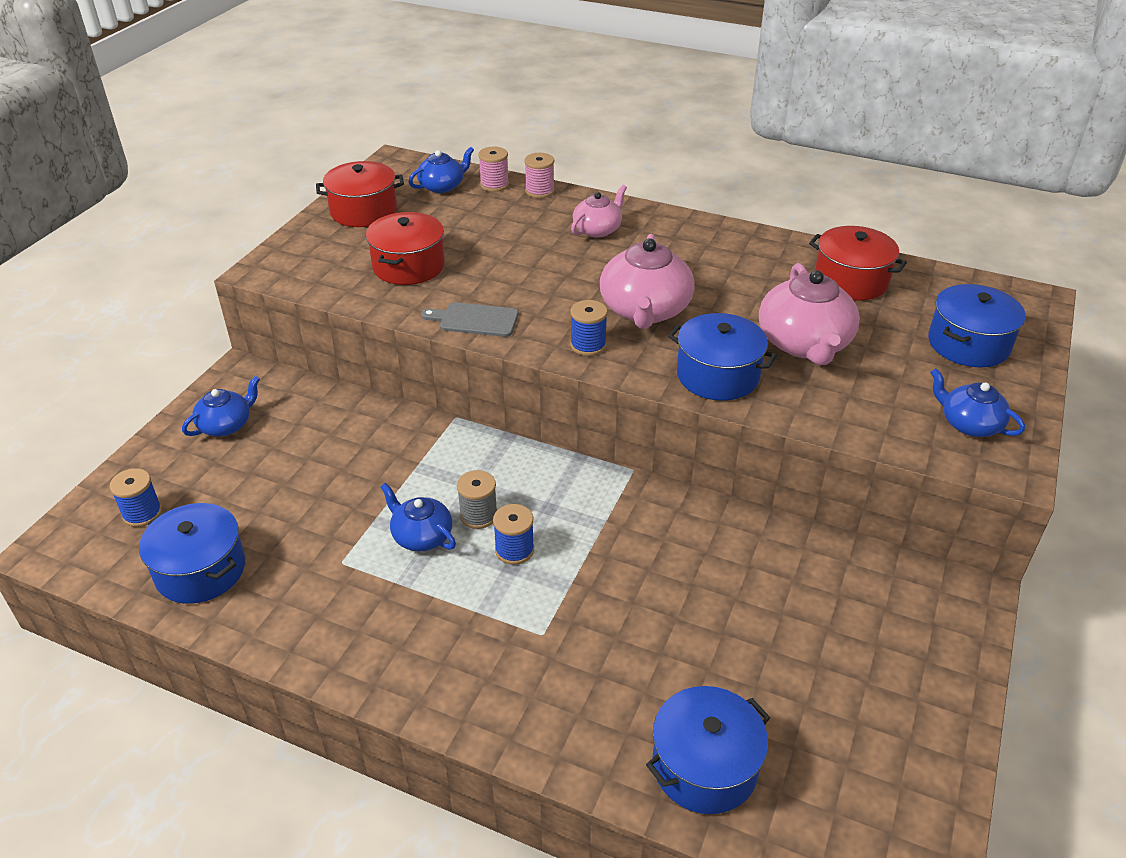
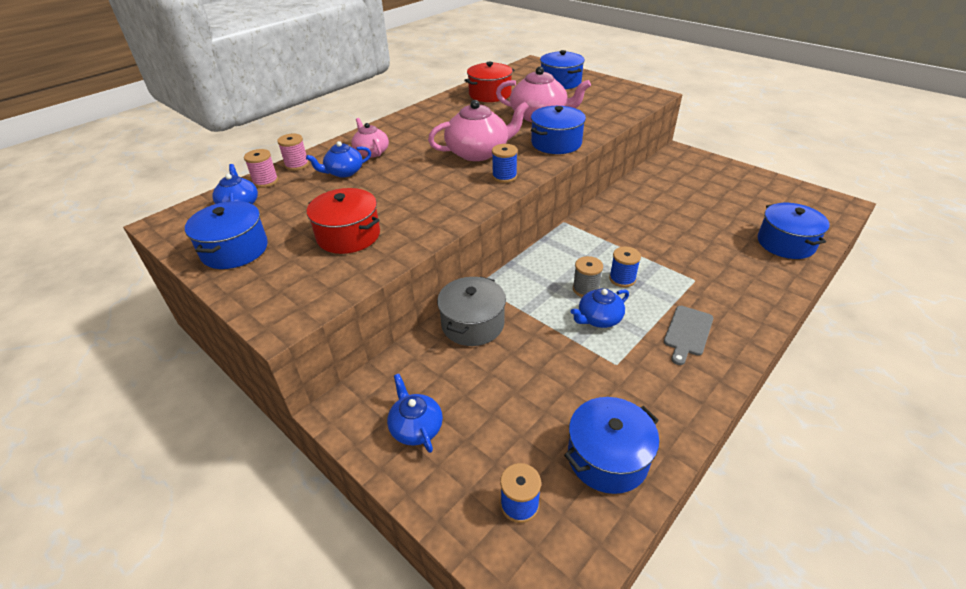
camera: 70 degrees left, 0 degrees up
red pot [316,161,404,227] -> blue pot [185,201,268,269]
grey cutting board [421,302,519,337] -> grey cutting board moved to [664,306,713,365]
pink teapot [600,234,695,329] -> pink teapot turned 45 degrees counterclockwise [428,100,529,161]
blue teapot [930,368,1025,437] -> blue teapot moved to [306,141,371,178]
none -> grey pot [437,277,506,346]

